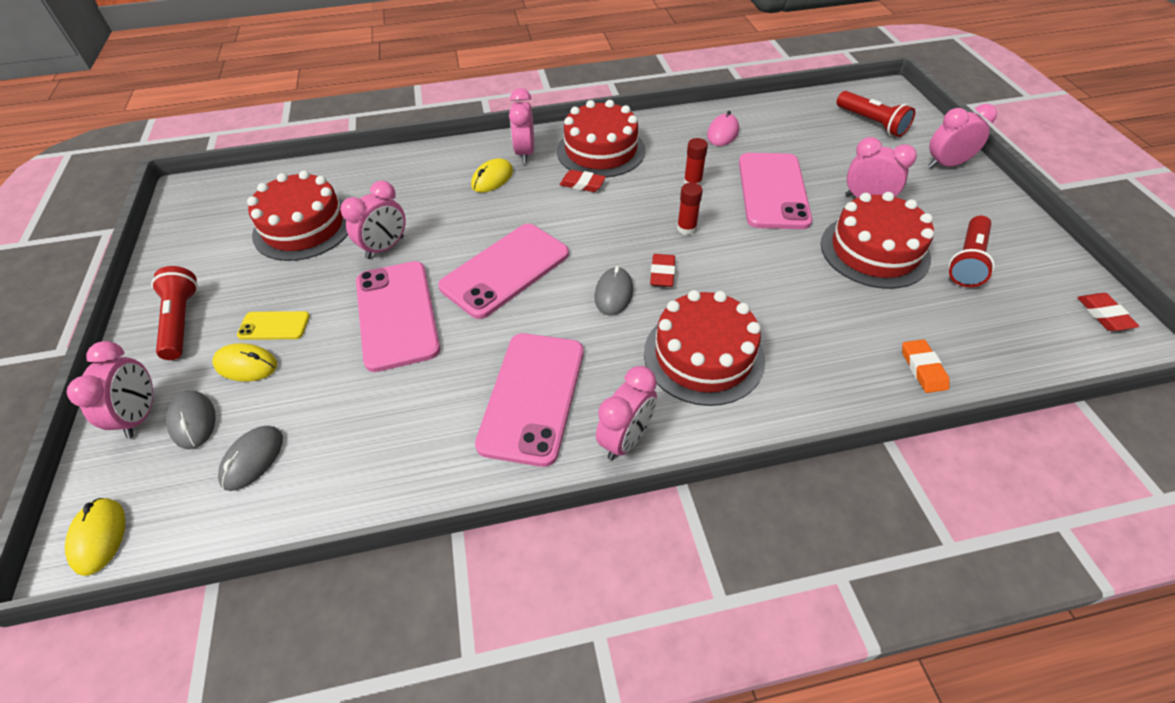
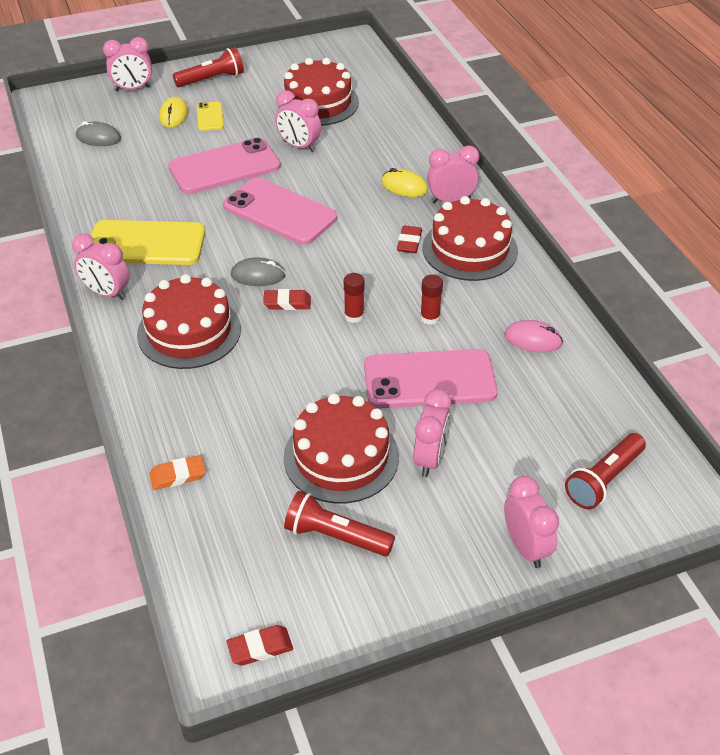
camera: 80 degrees right, 5 degrees down
yellow mouse [65,498,125,576] -> none
grey mouse [166,390,216,449] -> none
pink phone [475,333,583,467] -> yellow phone [91,220,205,265]

